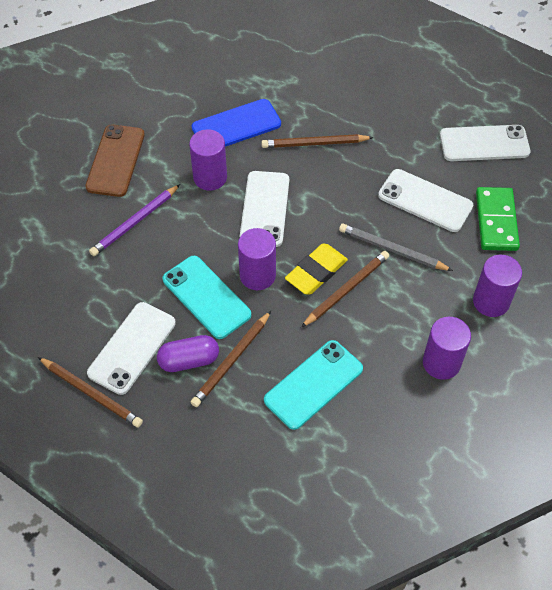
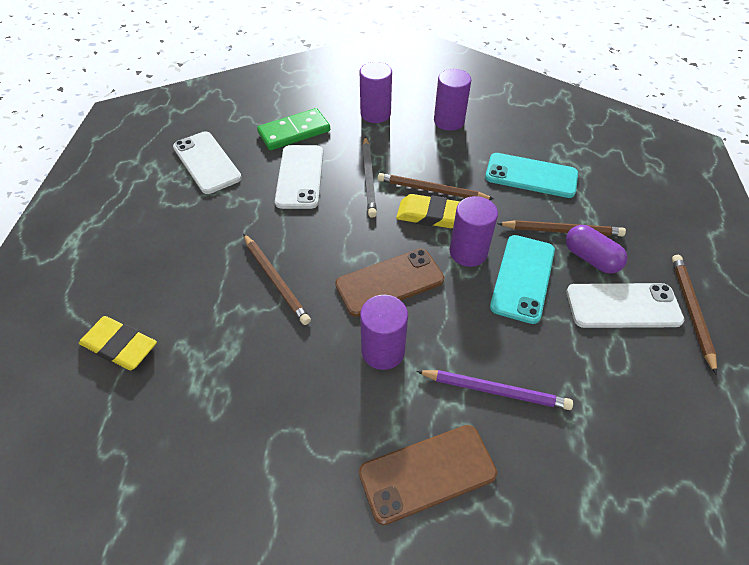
camera: 120 degrees left, 5 degrees down
blue phone [192,99,281,147] -> none
white phone [240,171,289,247] -> brown phone [335,249,444,317]
none -> yellow eraser [79,316,157,370]

